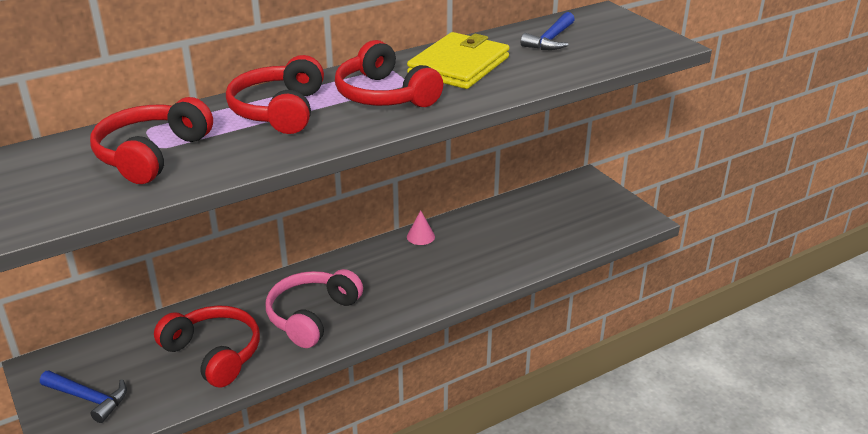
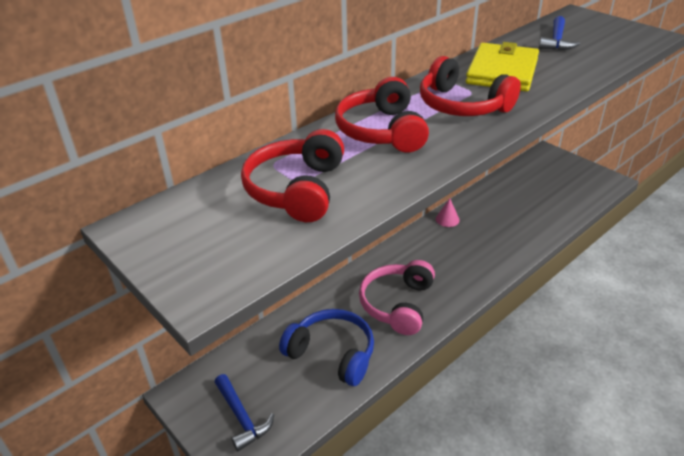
camera: 10 degrees left, 5 degrees up
blue hammer [40,371,127,423] -> blue hammer turned 45 degrees clockwise [215,374,274,451]
red headphones [154,305,260,387] -> blue headphones [279,309,374,386]

